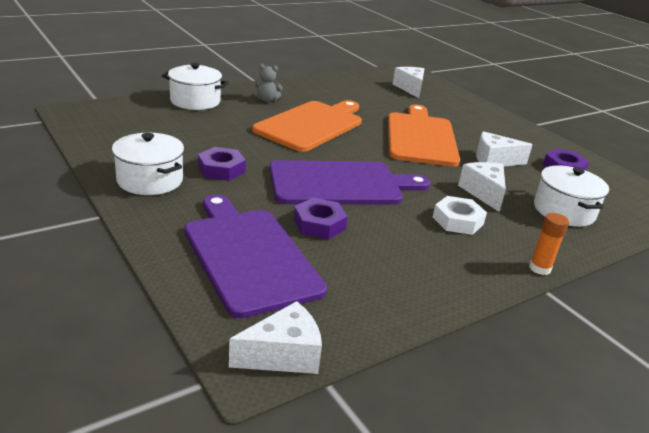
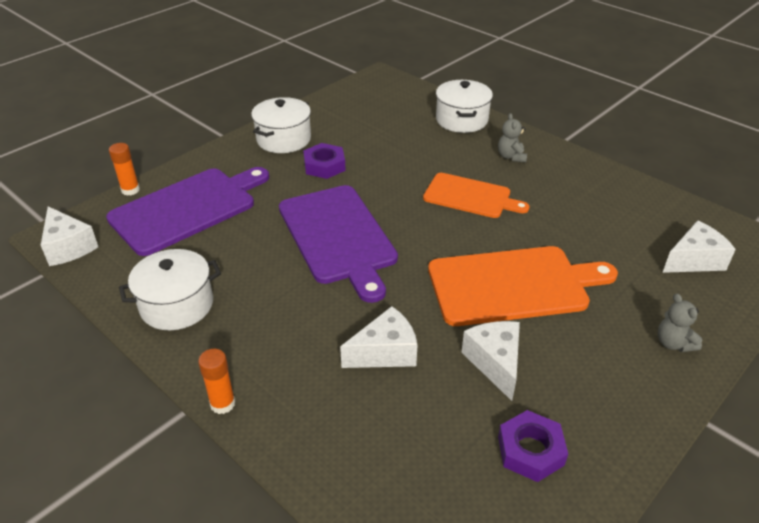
camera: 80 degrees right, 10 degrees up
orange cutting board [252,100,362,152] -> orange cutting board [423,173,529,218], size x0.63
purple nut [293,198,348,239] -> none
white nut [433,196,487,235] -> none
white pot [534,165,609,227] -> white pot moved to [119,249,221,330]
none -> orange glue stick [109,143,140,196]
none -> grey teddy bear [658,293,702,352]

